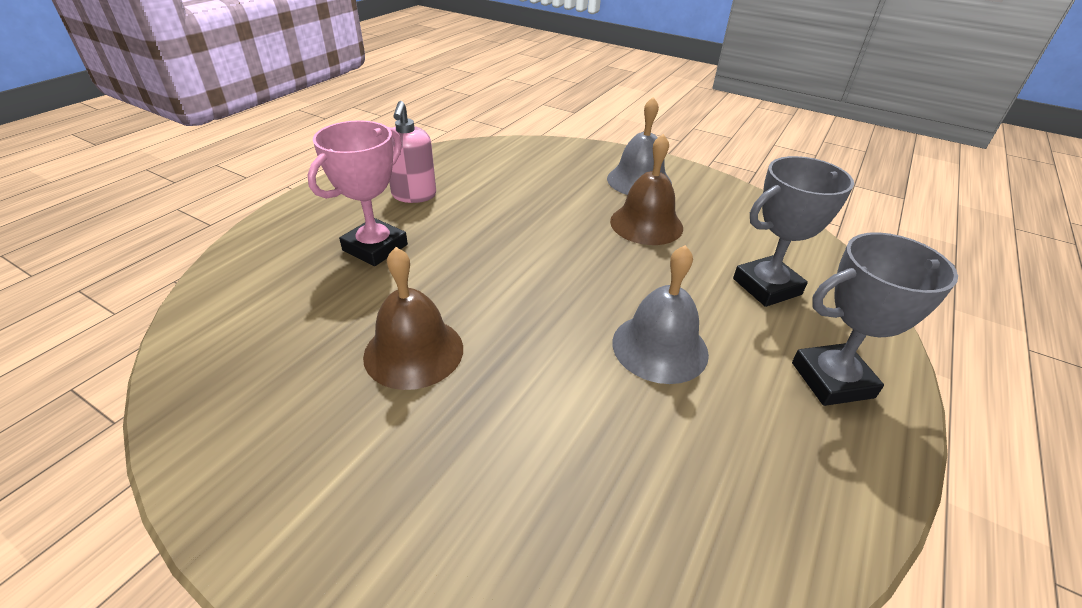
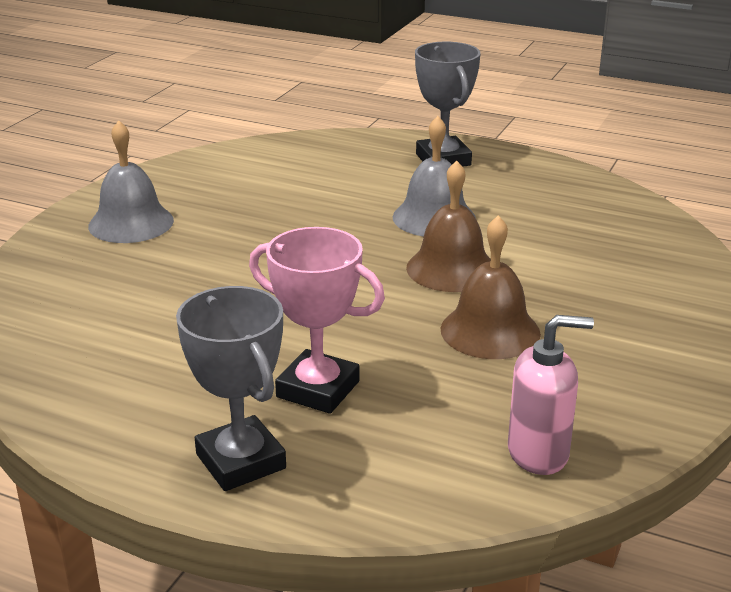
camera: 95 degrees left, 10 degrees down
pink soap dispenser [389,101,436,203] -> pink soap dispenser moved to [508,315,594,475]
brown bell [610,134,683,245] -> brown bell moved to [406,160,491,292]
grey trophy [733,156,854,307] -> grey trophy moved to [176,286,286,491]

